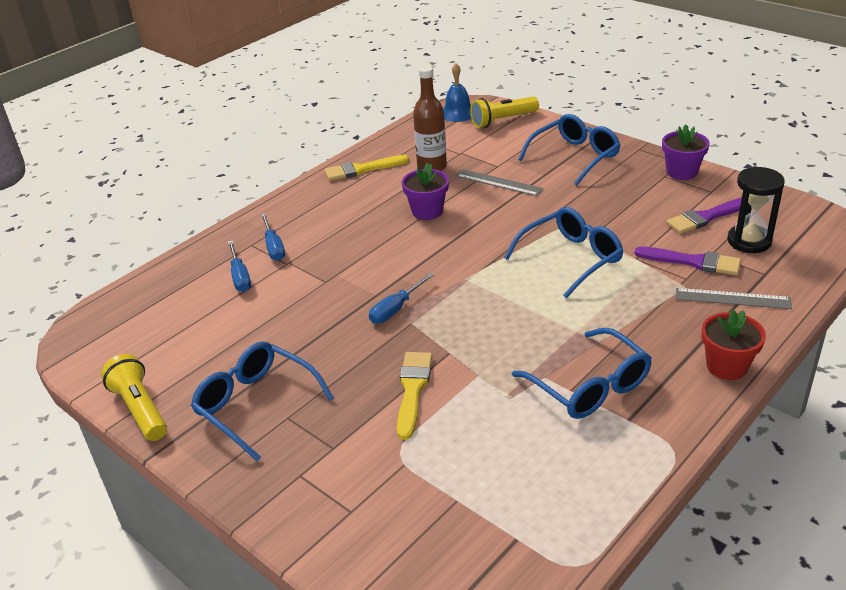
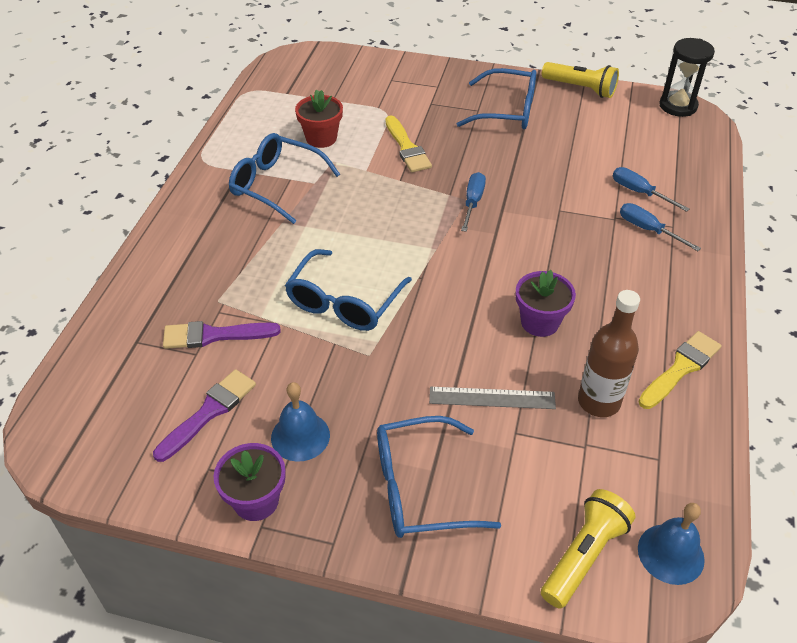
camera: 150 degrees right, 10 degrees up
blue glasses [518,114,620,185] -> blue glasses turned 60 degrees clockwise [377,416,501,538]
grey ruler [676,288,792,309] -> none
red flower pot [702,310,766,380] -> red flower pot moved to [295,90,343,148]
black hourglass [727,166,785,253] -> black hourglass moved to [660,38,715,117]
none -> blue bell [271,382,330,462]

